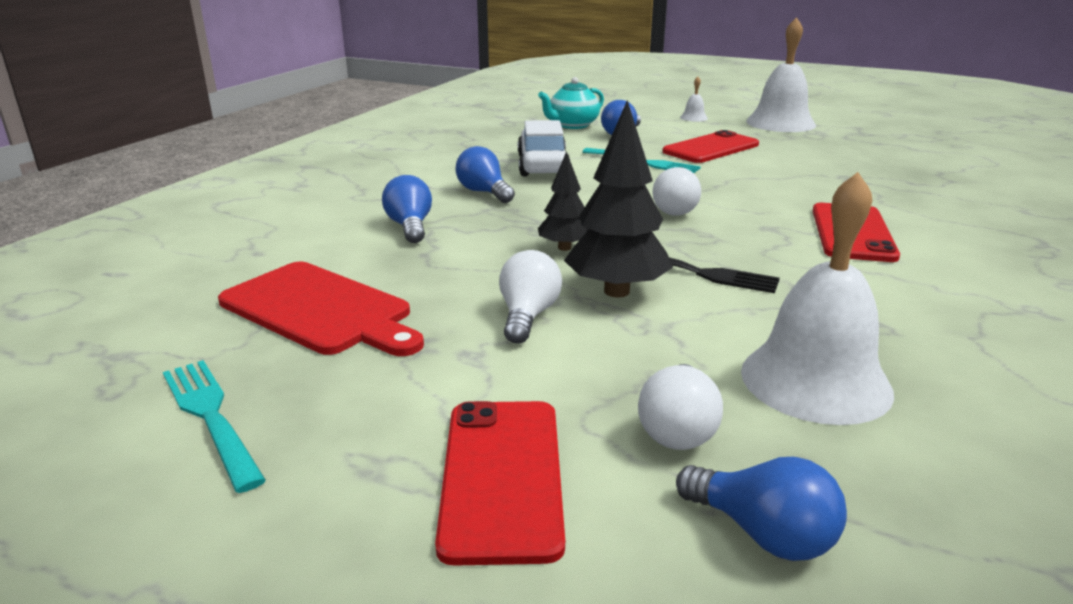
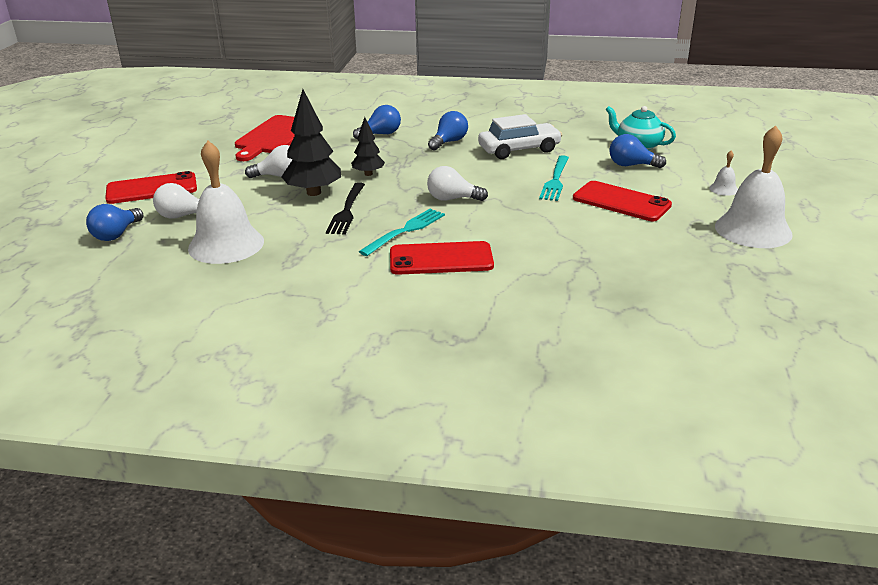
camera: 75 degrees right, 5 degrees up
turquoise fork [163,360,266,493] -> turquoise fork moved to [359,209,445,256]

